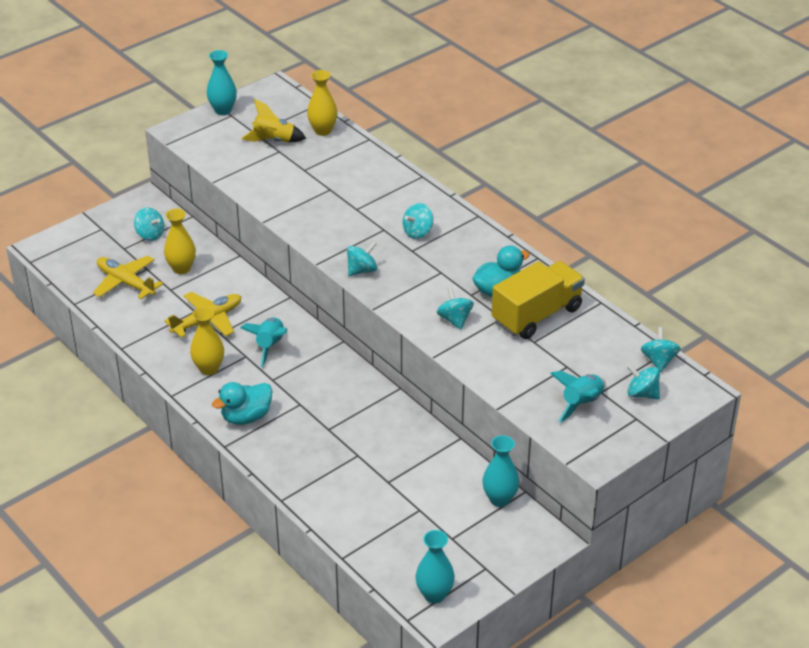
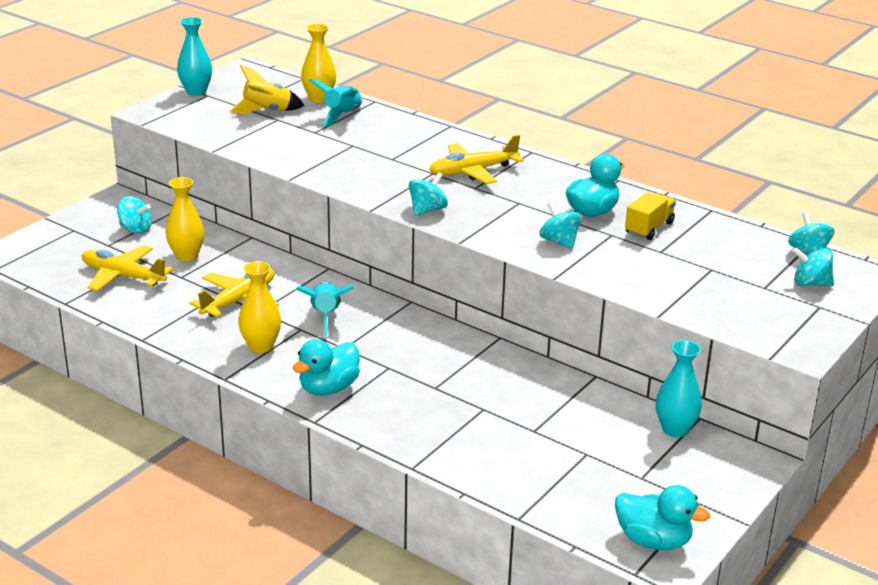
camera: 15 degrees left, 10 degrees down
turquoise spinning top [403,203,433,239] -> yellow plane [429,135,524,184]
turquoise vase [416,530,455,603] -> turquoise duck [615,485,710,550]
yellow truck [491,261,585,339] -> yellow truck [625,192,676,240], size x0.55
turquoise rocket [550,371,606,423] -> turquoise rocket moved to [309,79,362,127]

